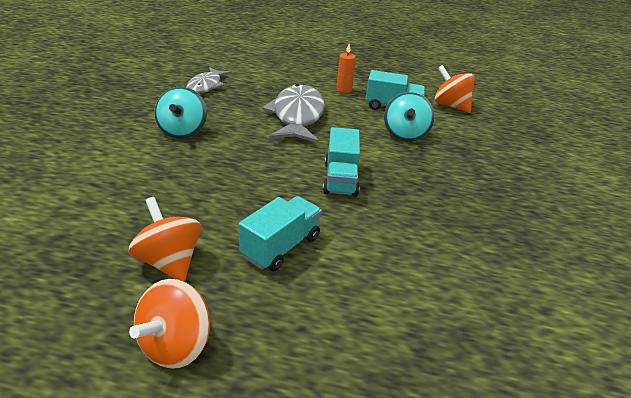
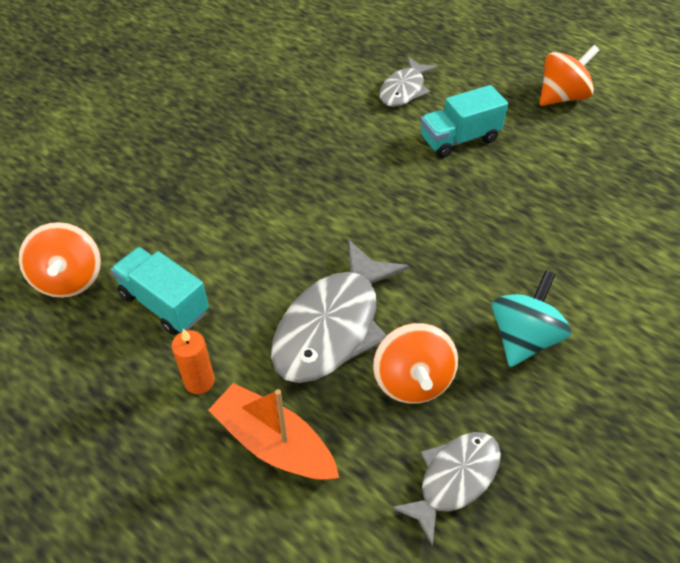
camera: 150 degrees left, 15 degrees up
orange spinning top [129,197,201,282] -> orange spinning top moved to [373,323,458,404]
turquoise truck [323,127,360,197] -> none
turquoise spinning top [384,92,435,142] -> none
none -> orange boat [208,383,339,480]
none -> grey fish [379,57,437,107]

